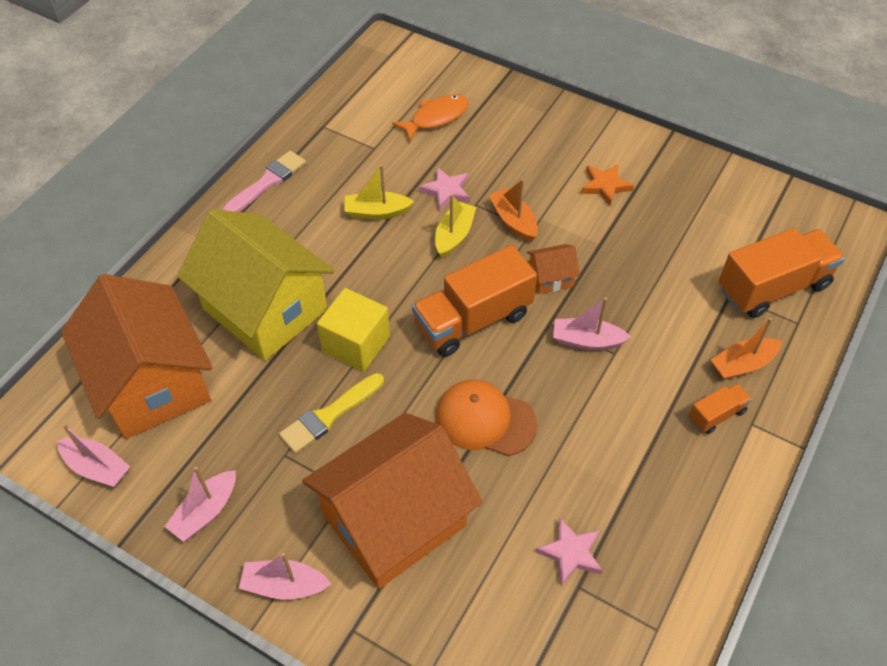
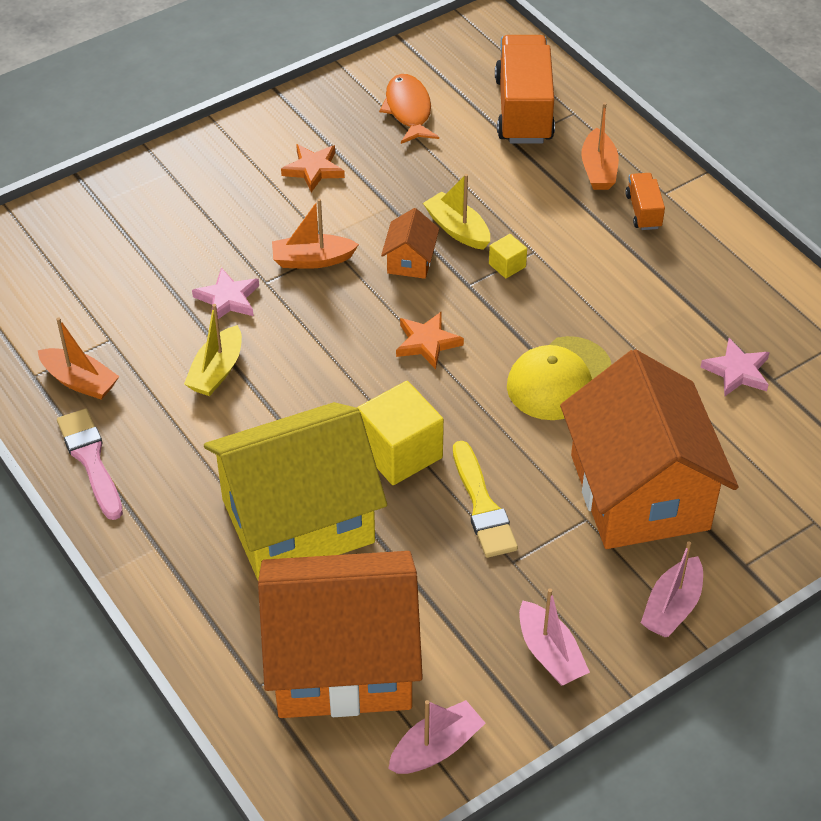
camera: 65 degrees left, 5 degrees down
orange fish [392,94,469,141] -> orange fish moved to [379,74,439,144]
orange truck [412,245,537,357] -> orange star [396,312,464,369]
yellow boat [435,194,476,258] -> yellow boat moved to [423,174,490,250]
orange cap [436,379,538,456] -> yellow cap [507,336,612,420]
pink boat [553,297,631,350] -> yellow cube [489,234,527,278]
none -> orange boat [38,317,120,399]

